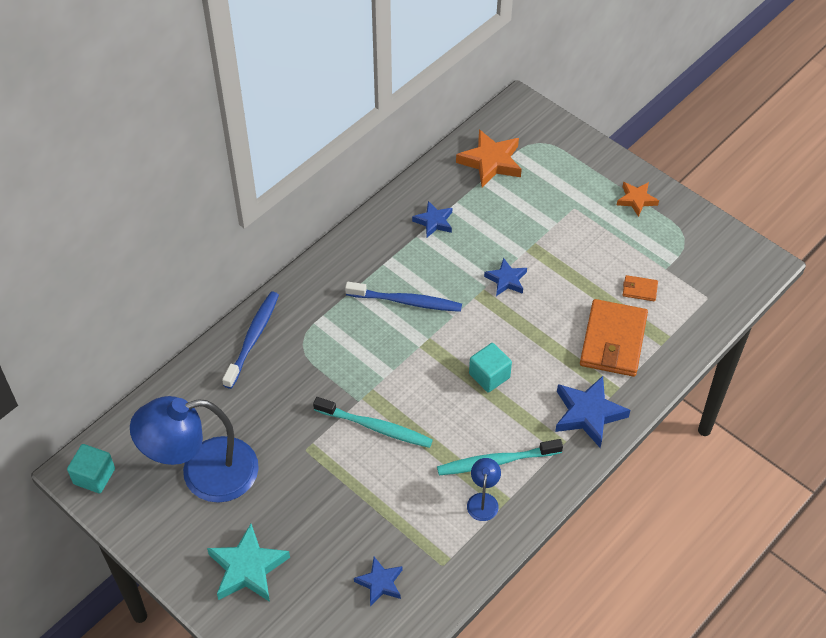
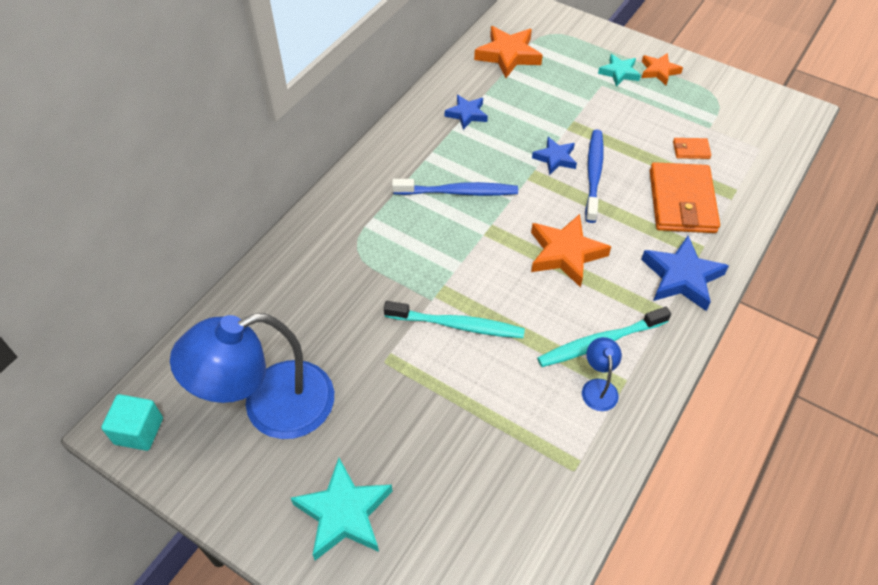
camera: 10 degrees left, 0 degrees up
blue toothbrush [222,292,279,389] -> blue toothbrush moved to [585,130,604,223]
blue star [354,557,403,606] -> none
turquoise cube [469,343,512,393] -> orange star [531,214,611,288]
none -> turquoise star [598,54,641,87]

